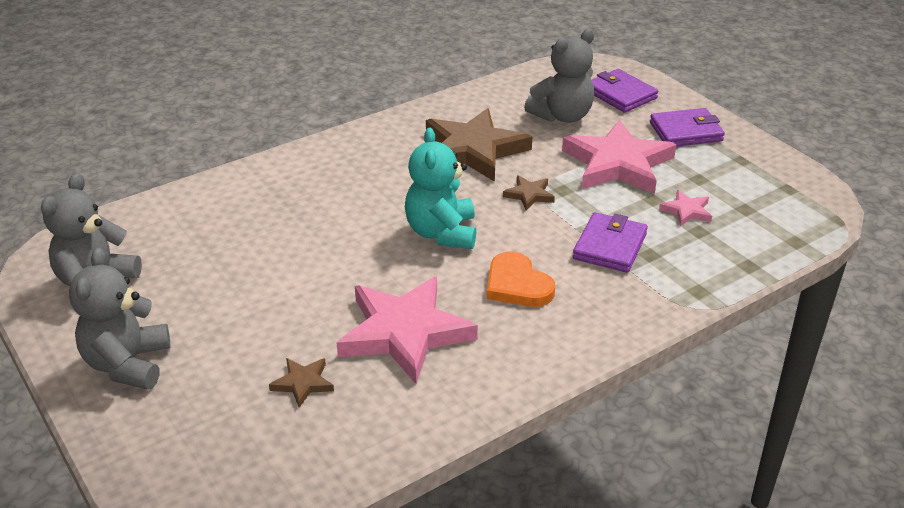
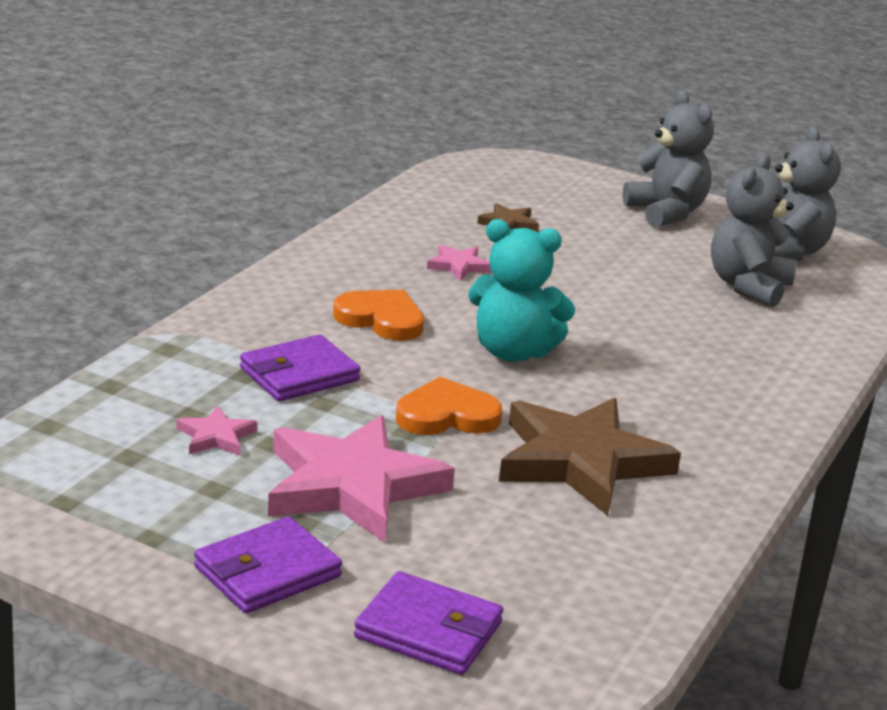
camera: 150 degrees right, 10 degrees down
pink star [337,276,478,384] -> pink star [427,245,492,281], size x0.44
turquoise teddy bear [405,128,476,249] -> turquoise teddy bear turned 135 degrees clockwise [468,219,575,362]
brown star [503,175,555,210] -> orange heart [396,377,502,435]
grey teddy bear [524,29,594,123] -> grey teddy bear moved to [711,154,797,307]
purple wallet [573,212,648,273] -> purple wallet turned 60 degrees clockwise [240,335,361,401]

